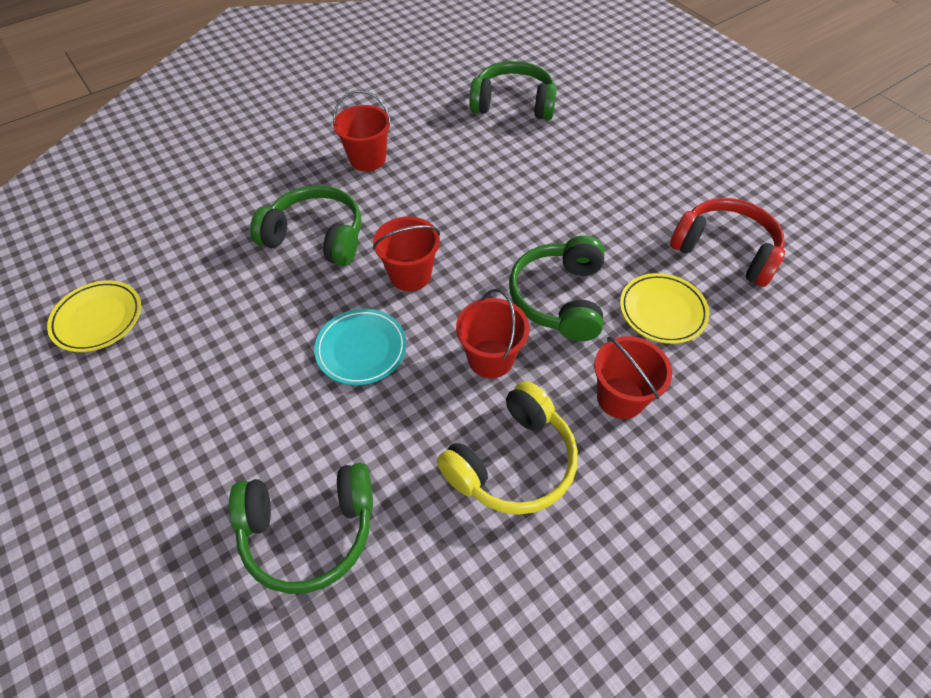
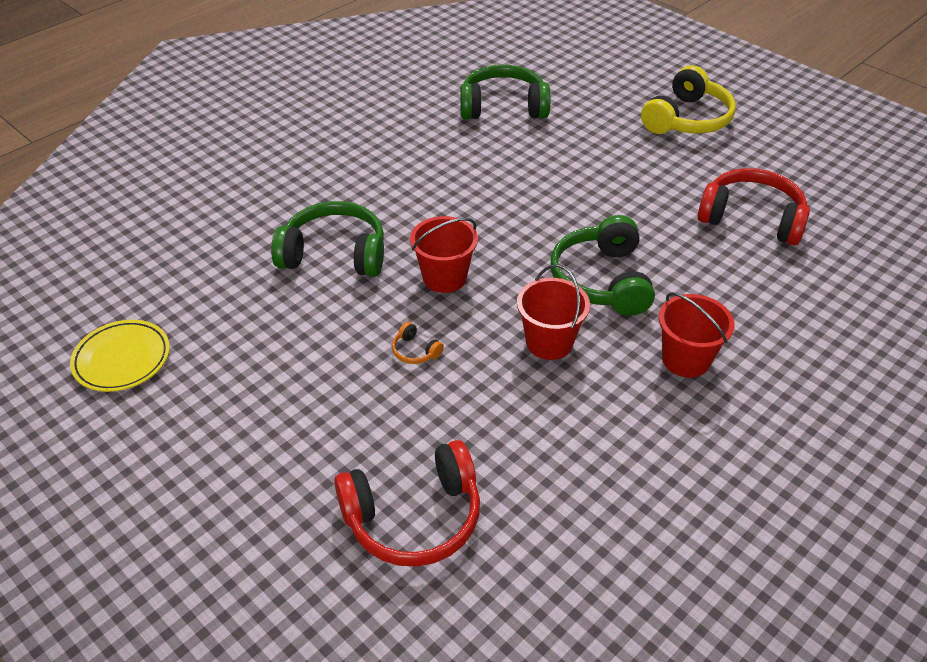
camera: 10 degrees left, 10 degrees down
green headphones [229,463,373,594] -> red headphones [334,440,480,567]
turquoise plate [314,309,407,385] -> orange headphones [392,322,444,364]
red bucket [333,90,391,171] -> none
yellow headphones [437,381,578,515] -> yellow headphones moved to [641,65,736,134]
yellow plate [620,273,710,344] -> none

